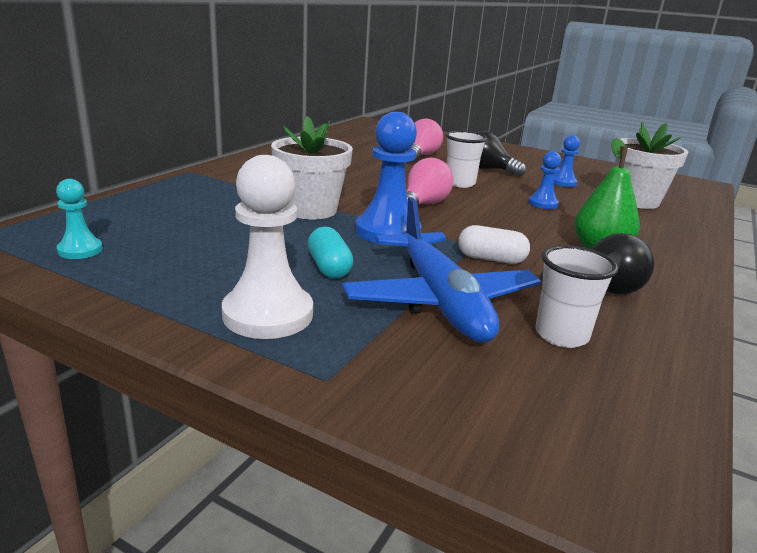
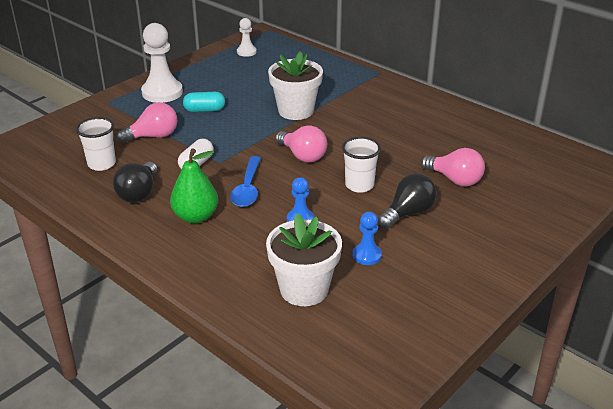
camera: 105 degrees right, 10 degrees up
turquoise pawn [56,179,103,259] -> white pawn [237,18,257,57]
blue plane [342,197,541,343] -> pink light bulb [117,102,177,143]
blue pawn [356,112,421,245] -> none
none -> blue spoon [230,156,261,207]

